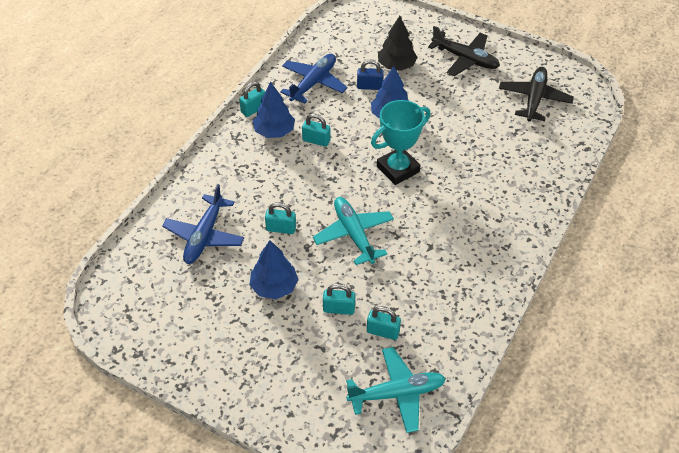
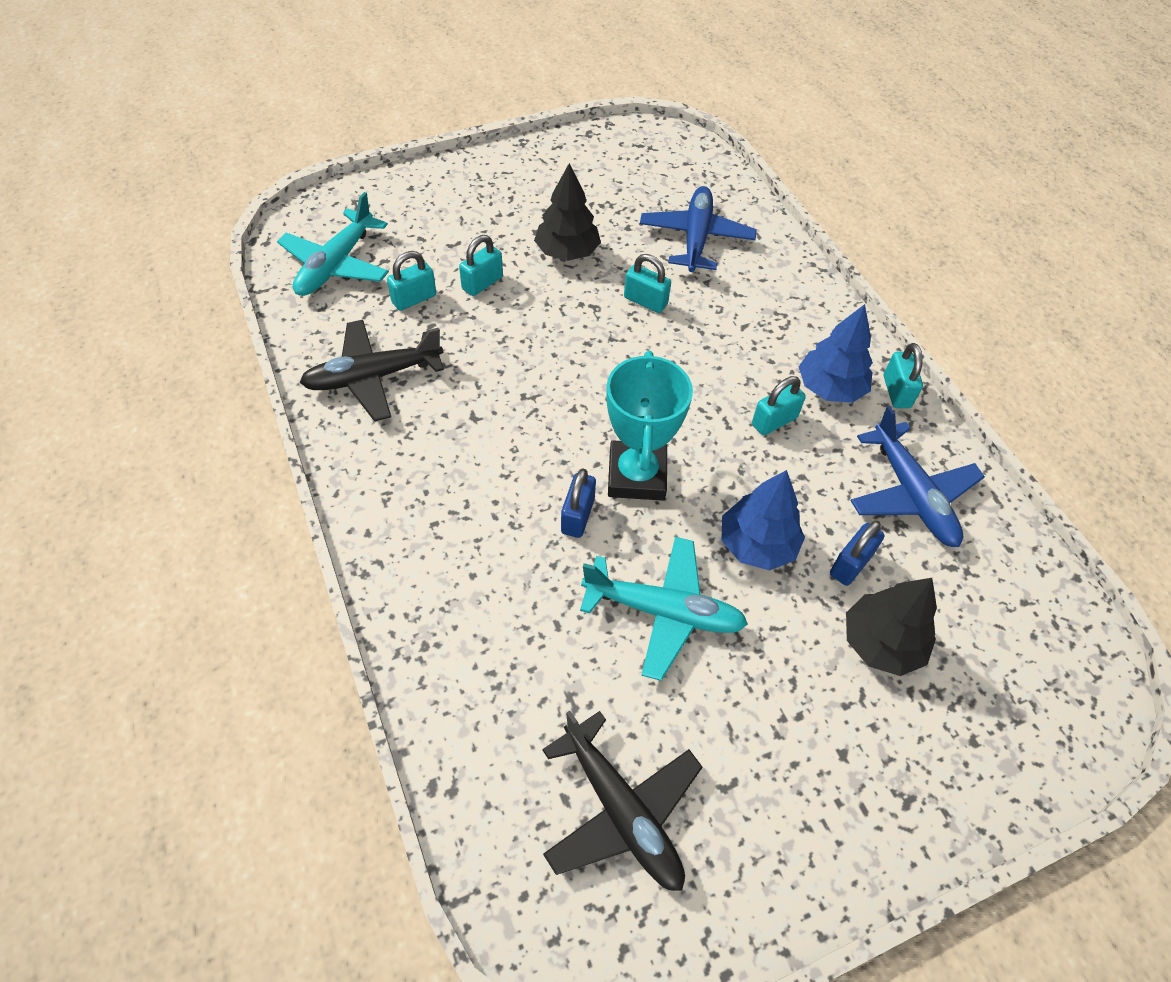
camera: 125 degrees right, 5 degrees up
blue plane [162,184,244,264] -> blue plane turned 45 degrees clockwise [640,186,757,272]
blue tree [250,240,299,299] -> black tree [534,163,601,261]
turquoise padlock [265,202,296,234] -> turquoise padlock turned 75 degrees clockwise [624,254,671,313]
turquoise plane [313,197,394,265] -> turquoise plane moved to [580,537,748,681]
black plane [428,26,500,76] -> black plane moved to [299,320,444,421]
none -> blue padlock [561,468,596,538]

